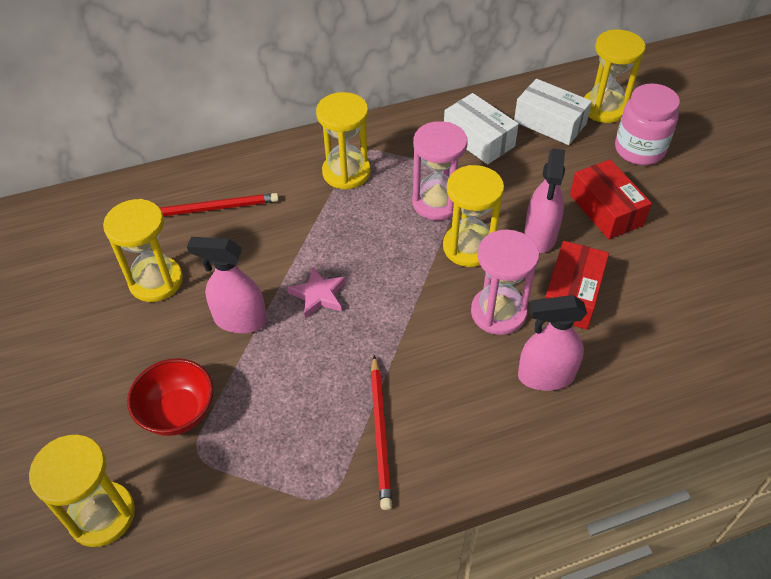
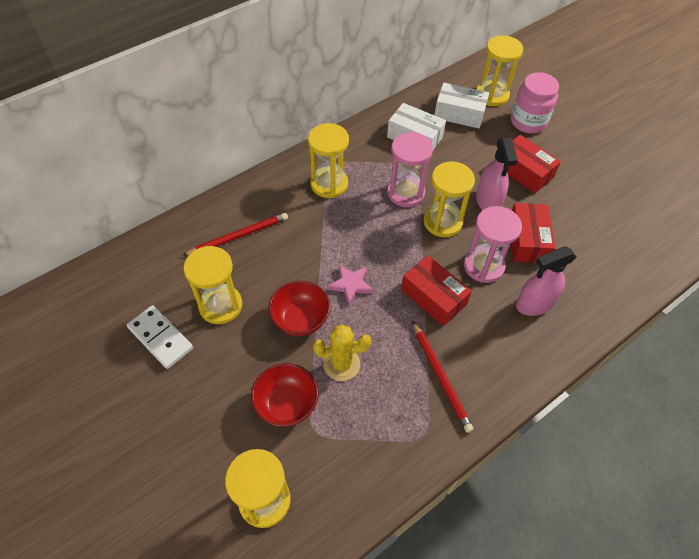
camera: 20 degrees left, 5 degrees up
pink spray bottle [187,237,267,333] -> red bowl [268,281,330,336]
none -> white domino [127,305,193,369]
none -> yellow cactus [313,325,371,381]
none -> red box [401,255,472,326]

